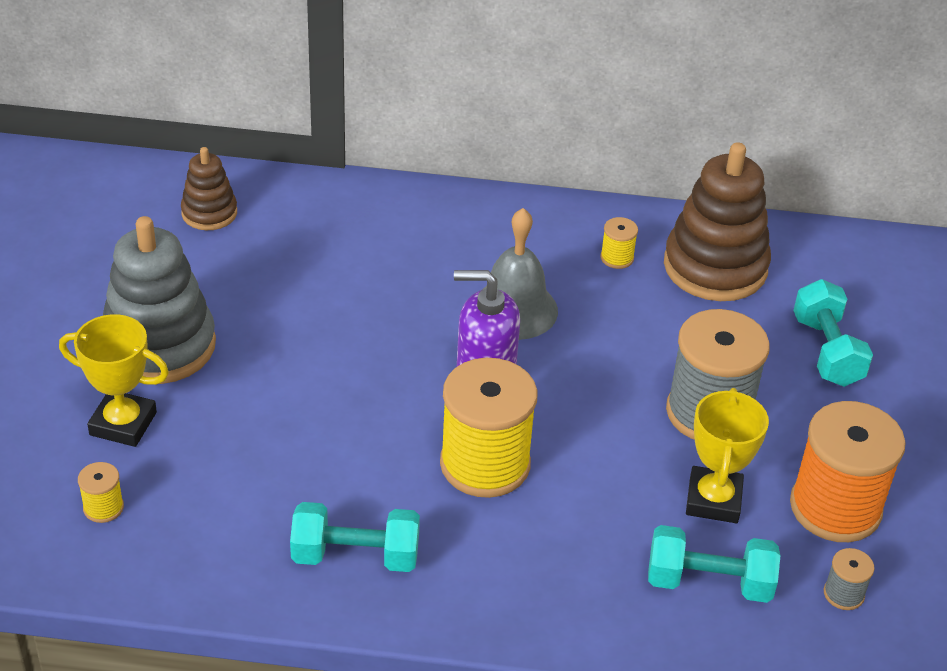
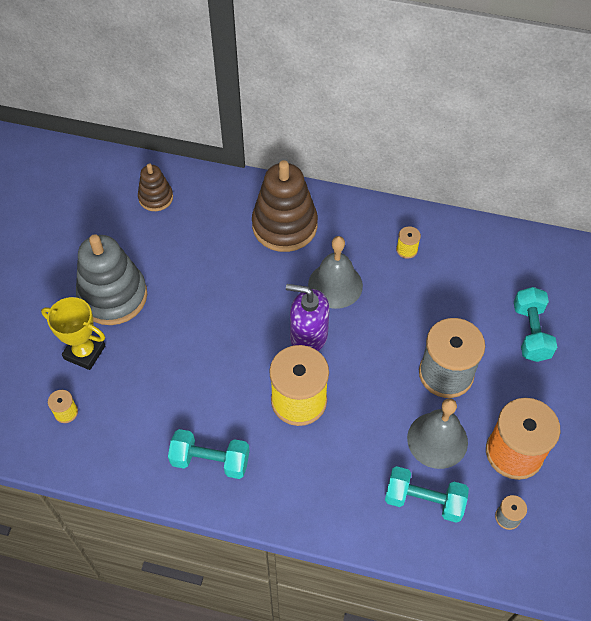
camera: 10 degrees right, 15 degrees up
brown stacking toy [664,142,771,301] -> brown stacking toy moved to [252,160,318,252]
yellow trophy [686,388,769,523] -> grey bell [407,398,468,469]

